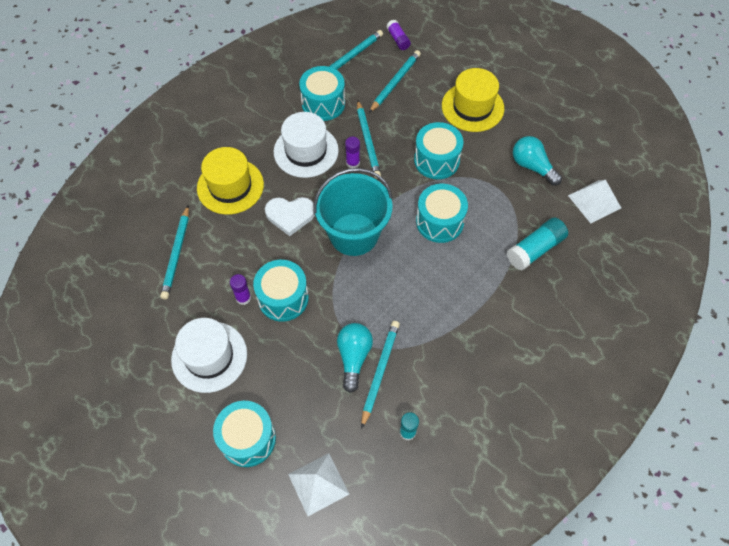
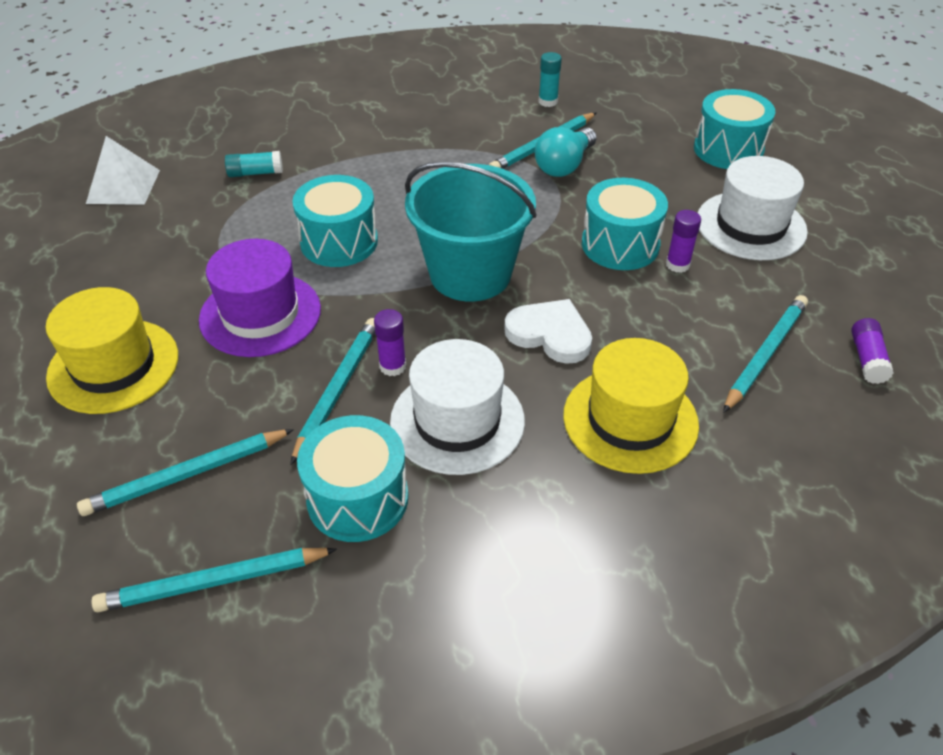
camera: 150 degrees left, 15 degrees down
white pyramid [288,453,349,516] -> none
purple glue stick [386,20,411,50] -> purple glue stick moved to [851,318,894,384]
turquoise drum [414,122,463,179] -> purple hat [199,239,321,357]
turquoise glue stick [507,217,568,271] -> turquoise glue stick [225,151,283,177], size x0.61
turquoise light bulb [513,136,562,186] -> none

